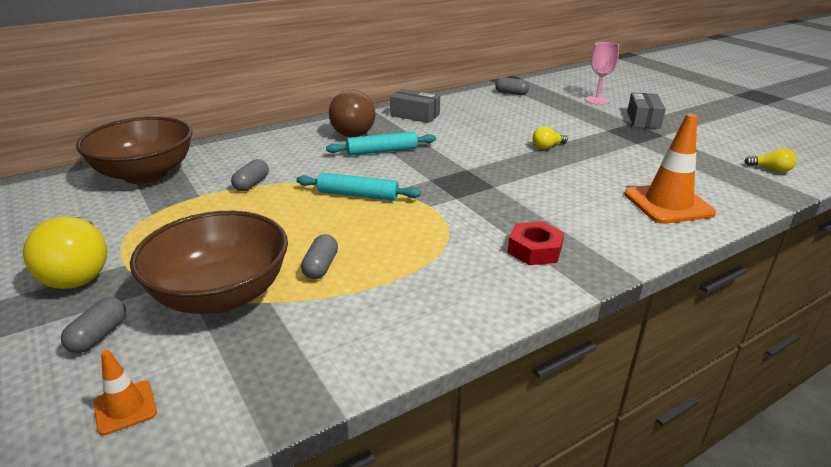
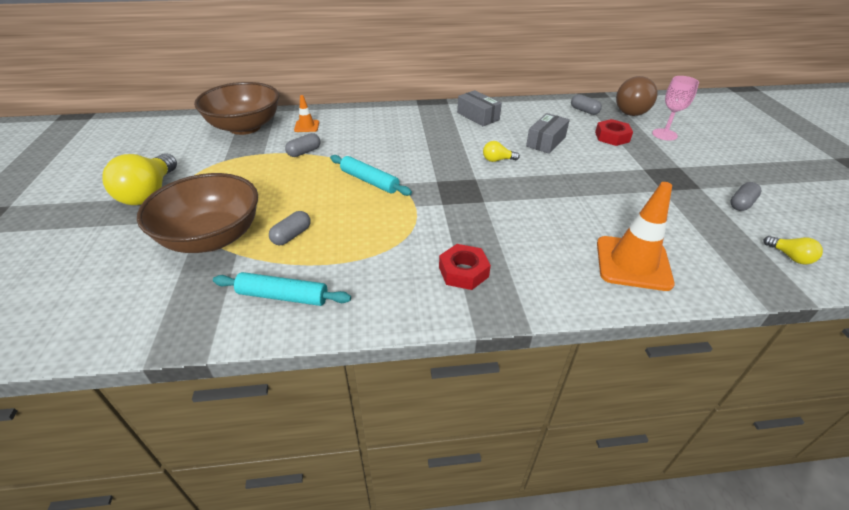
camera: 25 degrees right, 10 degrees up
grey capsule [61,297,126,353] -> grey capsule moved to [730,182,761,211]
orange traffic cone [94,350,157,436] -> orange traffic cone moved to [294,95,319,132]
turquoise rolling pin [326,132,436,156] -> turquoise rolling pin moved to [213,272,351,306]
brown light bulb [329,90,376,137] -> brown light bulb moved to [616,76,657,116]
yellow light bulb [533,126,568,149] -> yellow light bulb moved to [483,141,520,162]
grey box [627,92,666,129] -> grey box moved to [526,113,570,154]
none -> red nut [595,119,633,146]

